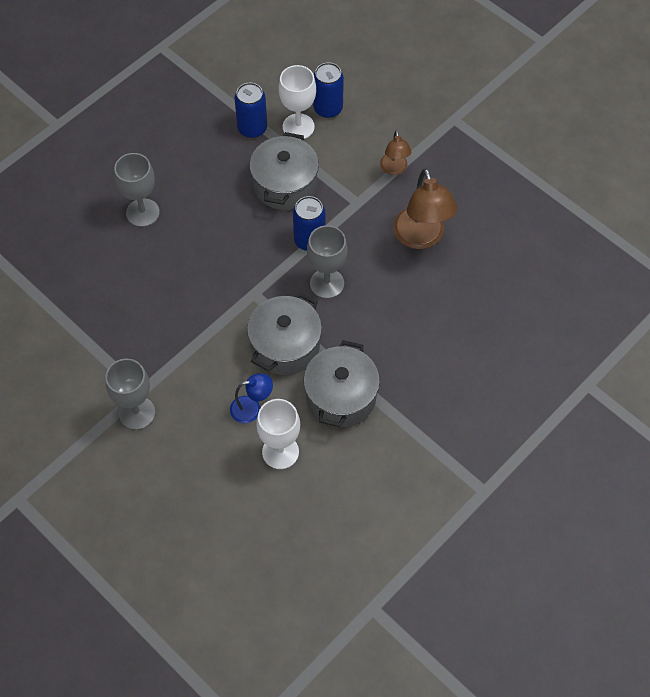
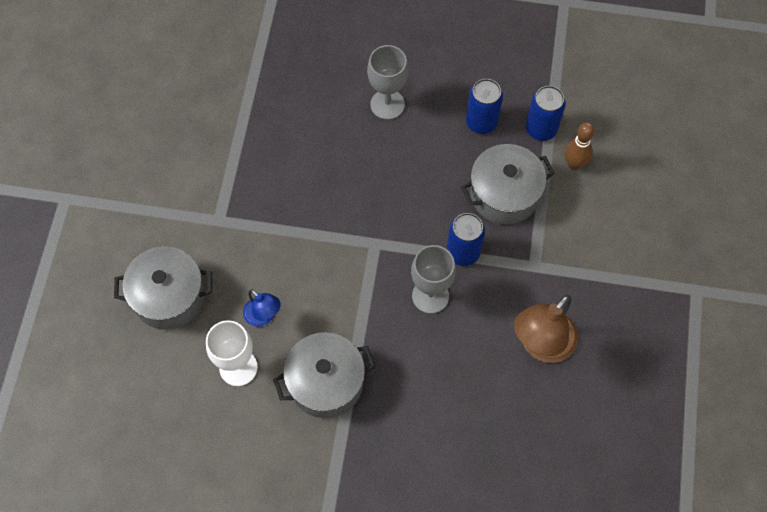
camera: 55 degrees right, 5 degrees up
grey goblet [105,359,155,430] -> none
grey pot [247,293,322,375] -> grey pot moved to [114,246,212,330]
white goblet [278,65,316,139] -> brown bowling pin [565,122,595,170]
blue can [313,62,344,118] -> blue can moved to [466,79,503,134]
brown lamp [380,130,411,175] -> none

